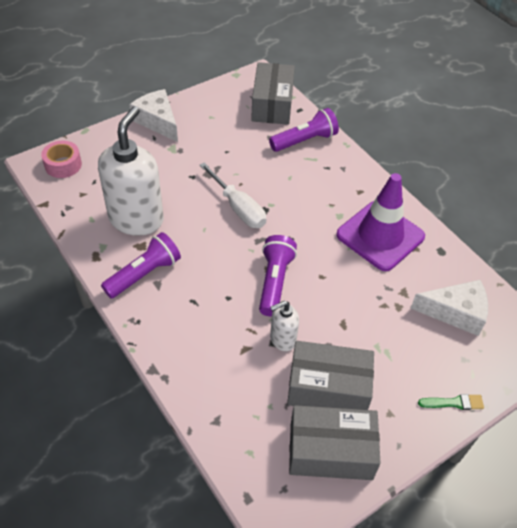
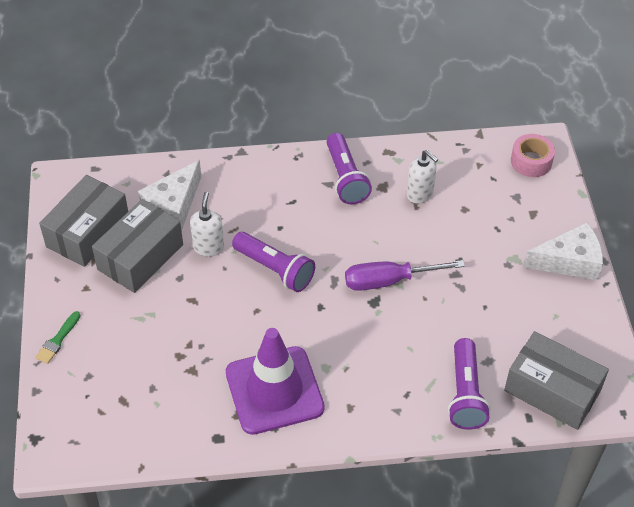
camera: 120 degrees right, 0 degrees up
white soap dispenser [98,106,164,236] -> white soap dispenser [406,150,439,204], size x0.49
white screwdriver [199,162,266,228] -> purple screwdriver [345,260,465,291]
white cheese [410,280,488,336] -> white cheese moved to [138,160,201,230]

